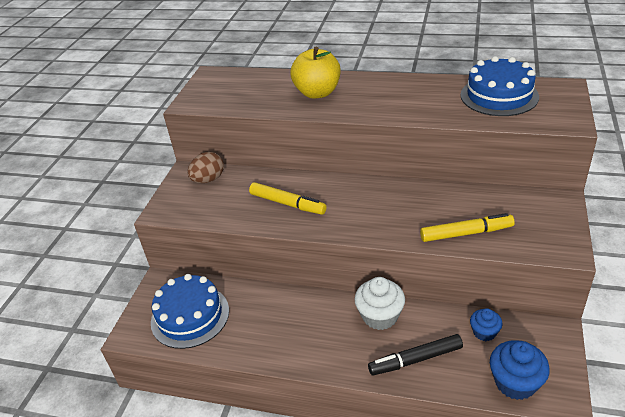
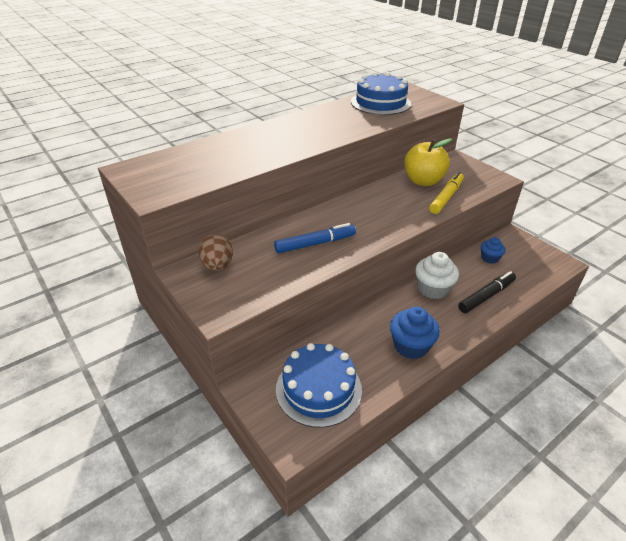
camera: 55 degrees left, 0 degrees up
yellow marker [249,182,327,215] -> blue marker [274,223,356,253]
yellow apple [290,47,340,99] -> yellow apple moved to [404,138,452,186]
black marker [368,334,463,375] -> black marker turned 150 degrees counterclockwise [458,271,516,313]
blue cupcake [490,340,550,400] -> blue cupcake moved to [390,307,440,359]

